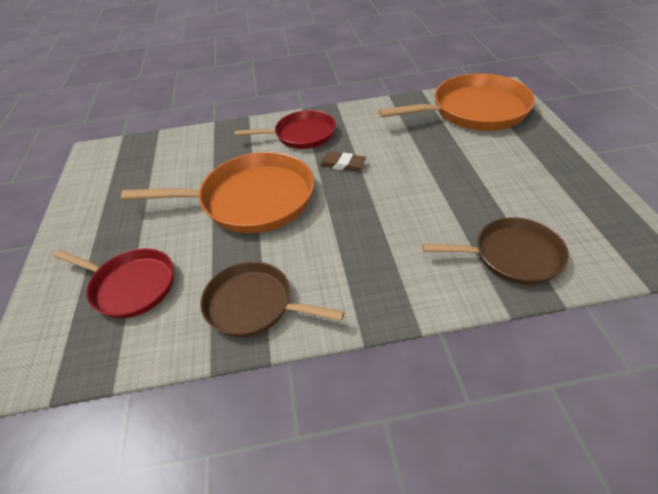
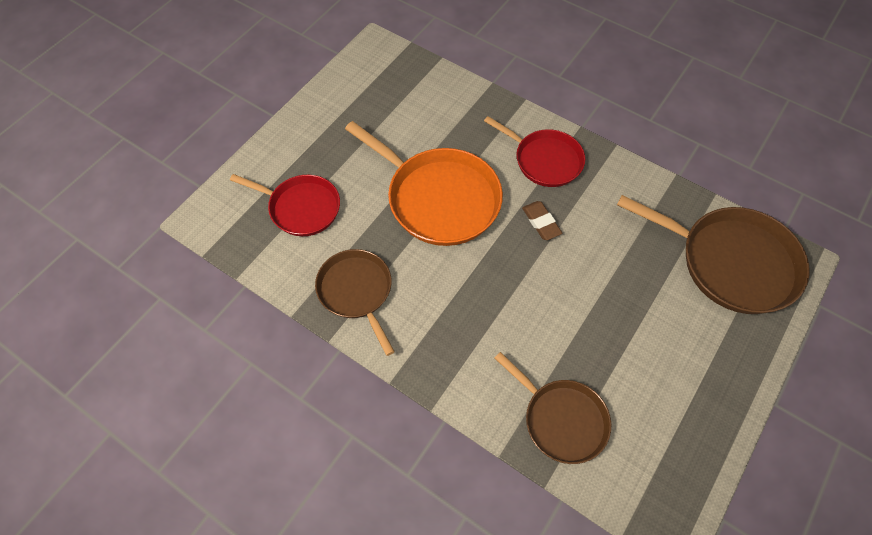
camera: 40 degrees right, 15 degrees up
red pan [53,248,174,318] -> red pan turned 45 degrees counterclockwise [230,174,340,236]
orange pan [378,73,535,131] -> brown pan [617,195,810,314]

